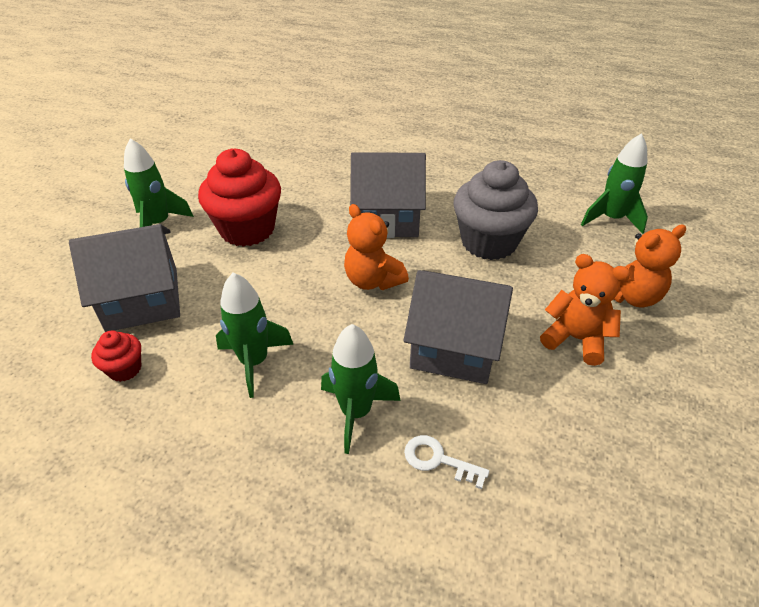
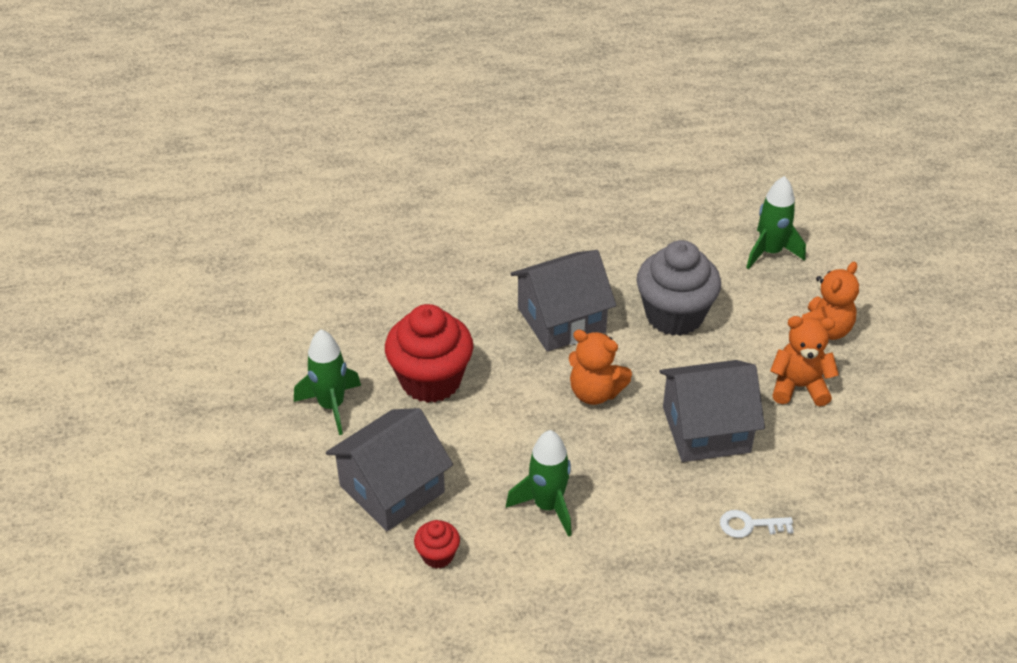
camera: 25 degrees left, 0 degrees up
green rocket [321,324,400,454] -> none

